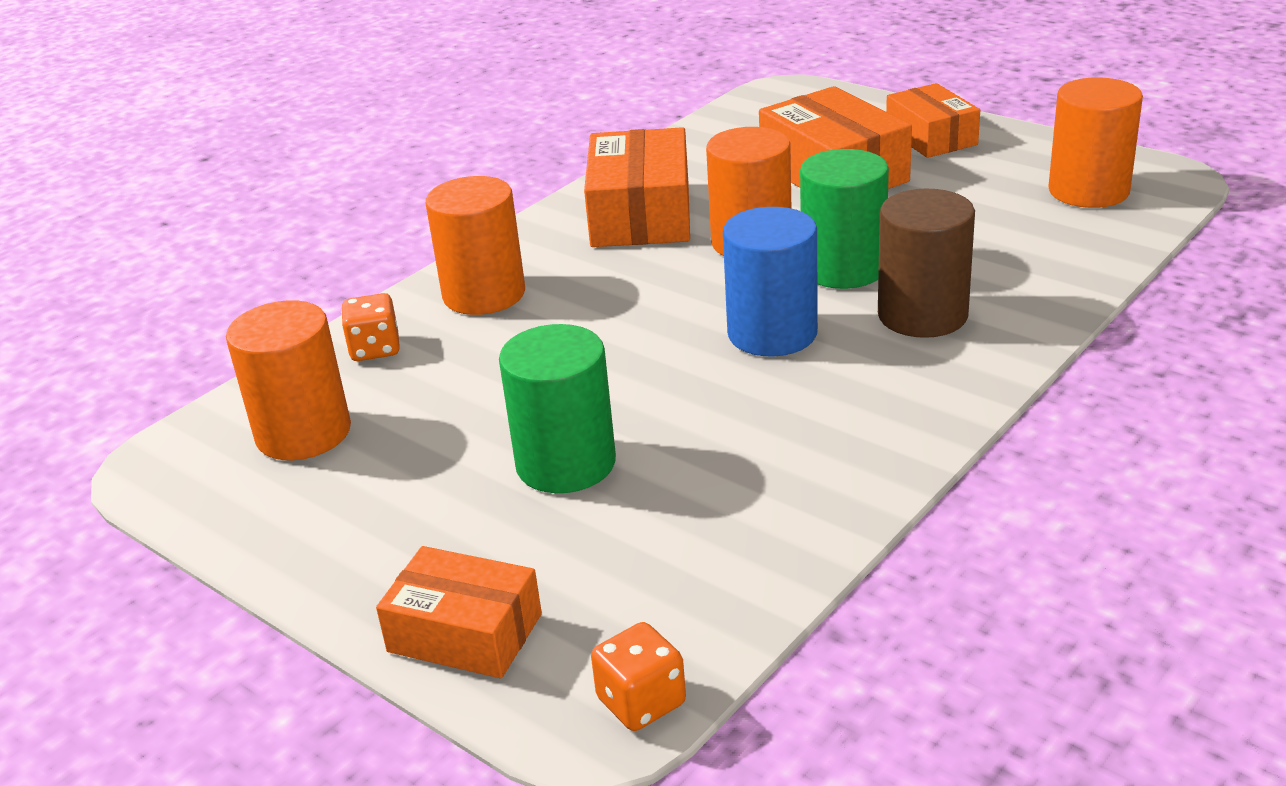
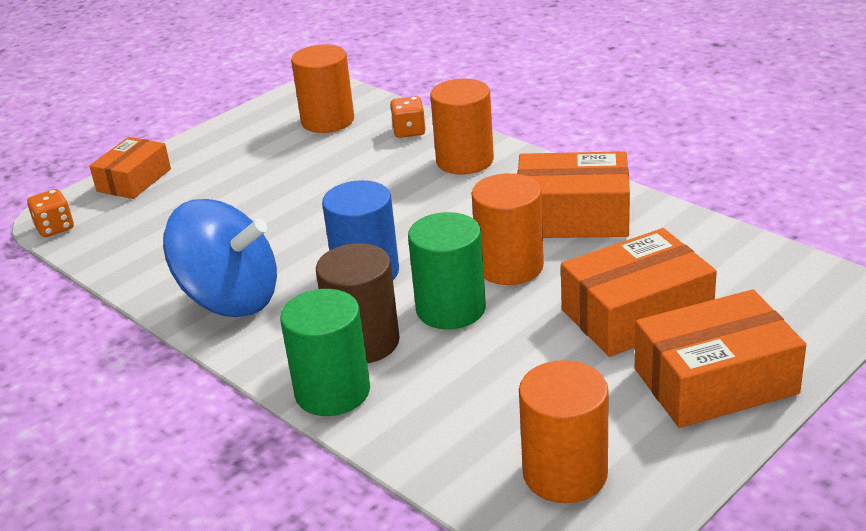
camera: 95 degrees right, 0 degrees up
green cylinder [499,324,616,493] -> green cylinder moved to [280,289,370,416]
orange box [886,83,980,158] -> orange box [635,290,806,428], size x1.54
none -> blue spinning top [163,199,277,317]

